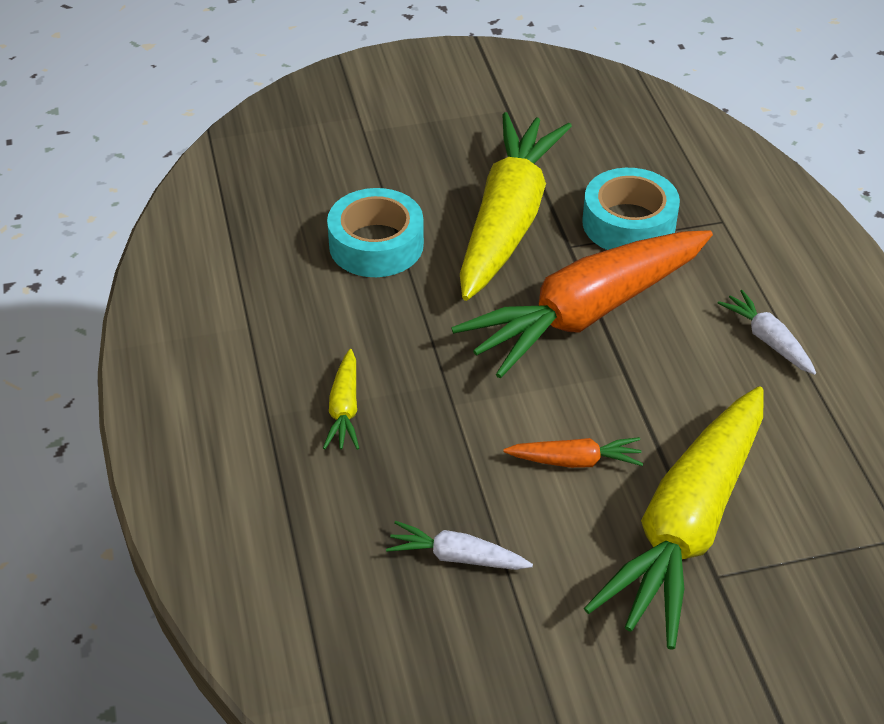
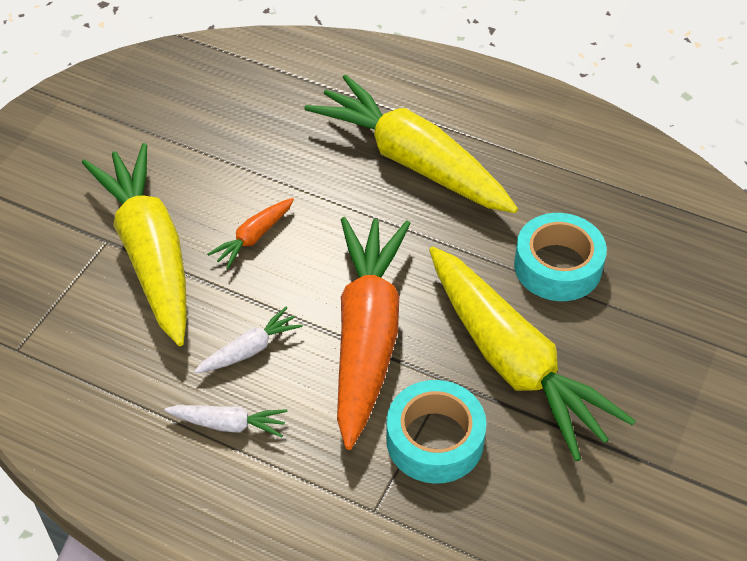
camera: 130 degrees right, 5 degrees up
yellow carrot [323,349,359,450] -> yellow carrot [305,75,518,213], size x2.39
white carrot [386,521,533,570] -> white carrot moved to [194,307,303,373]

